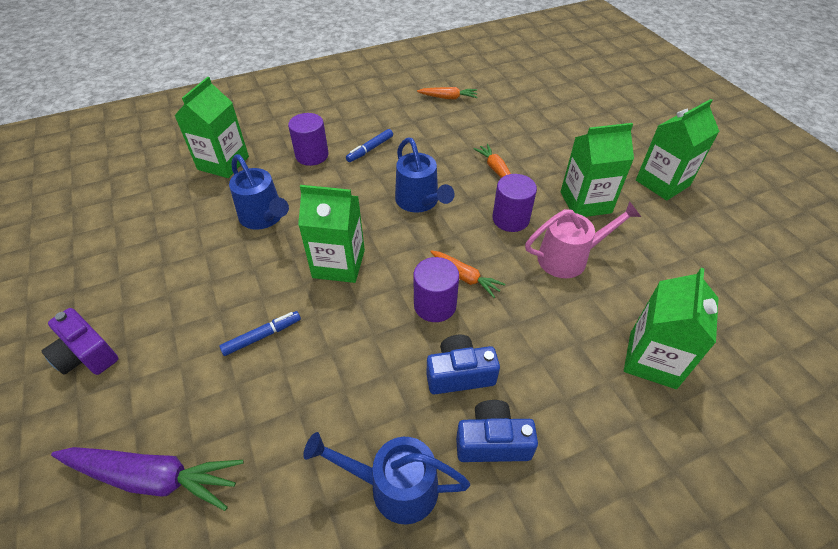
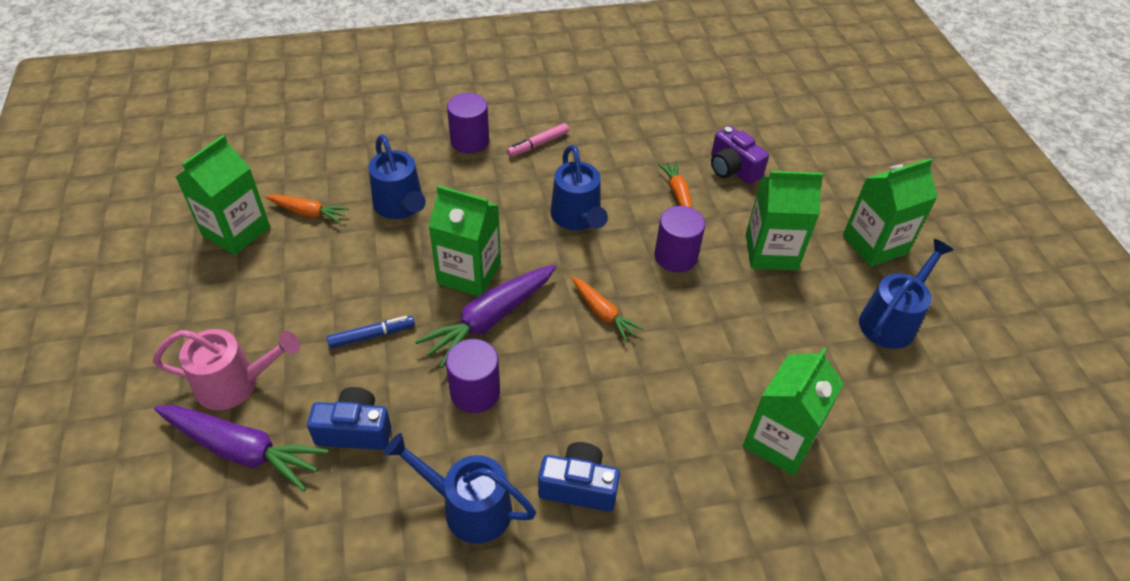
camera: 10 degrees right, 0 degrees up
purple camera [42,308,118,375] -> purple camera moved to [711,126,769,184]
green carton [174,77,249,178] -> green carton moved to [176,135,270,255]
blue marker [346,129,393,162] -> pink marker [507,123,569,157]
purple cylinder [413,257,459,322] -> purple cylinder moved to [446,339,500,413]
orange carrot [417,87,477,99] -> orange carrot moved to [265,194,349,223]
blue camera [426,334,500,394] -> blue camera moved to [307,387,391,450]
pink watering can [525,201,641,278] -> pink watering can moved to [153,329,300,410]
none -> purple carrot [415,265,556,368]
none -> blue watering can [859,239,954,349]

